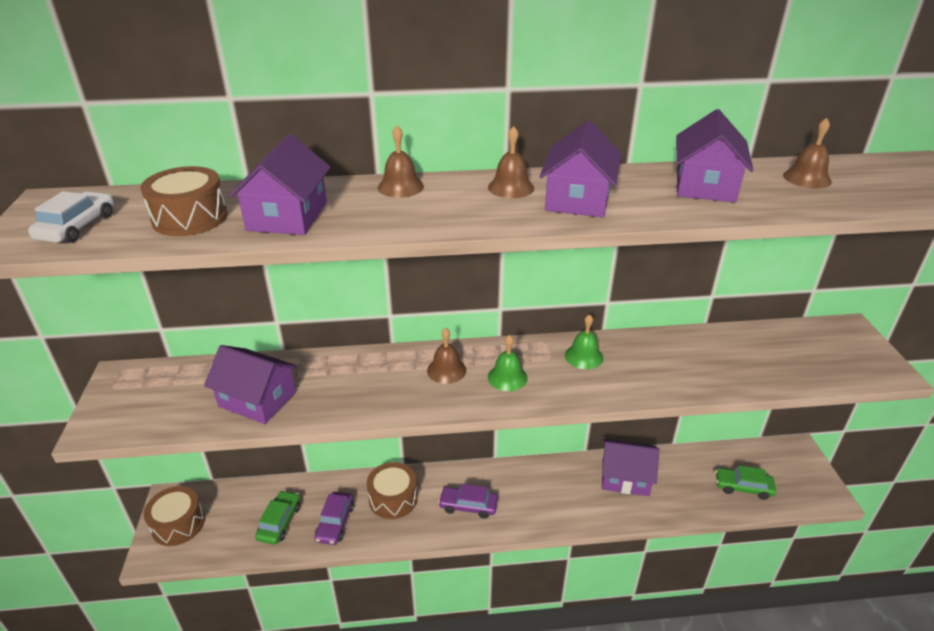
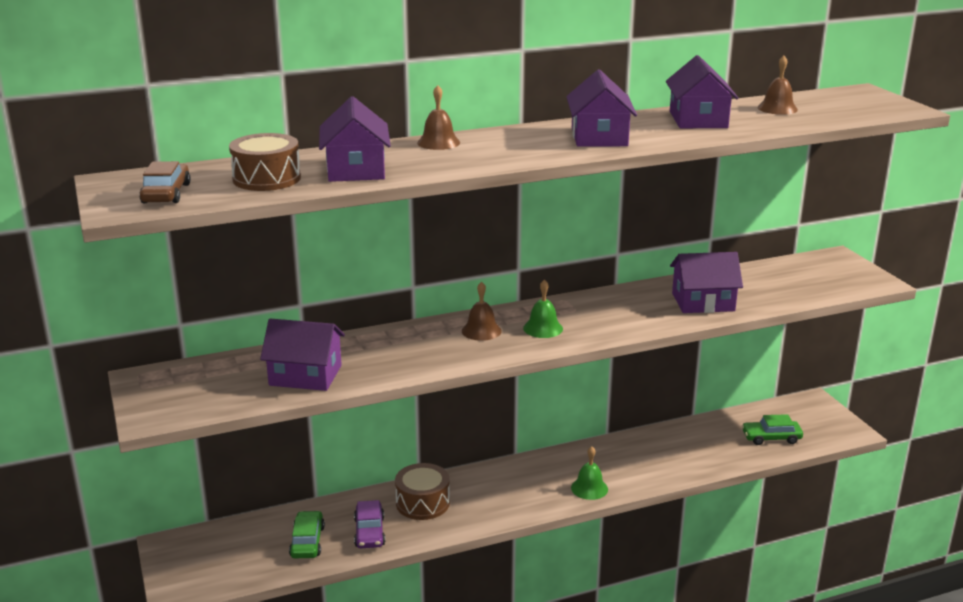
camera: 15 degrees left, 10 degrees down
white car [28,191,114,243] -> brown car [139,161,191,203]
brown drum [144,486,205,546] -> none
purple car [438,484,498,519] -> none
brown bell [488,126,534,198] -> none
green bell [565,314,603,369] -> green bell moved to [571,446,608,500]
purple house [602,439,659,496] -> purple house moved to [670,252,743,313]

